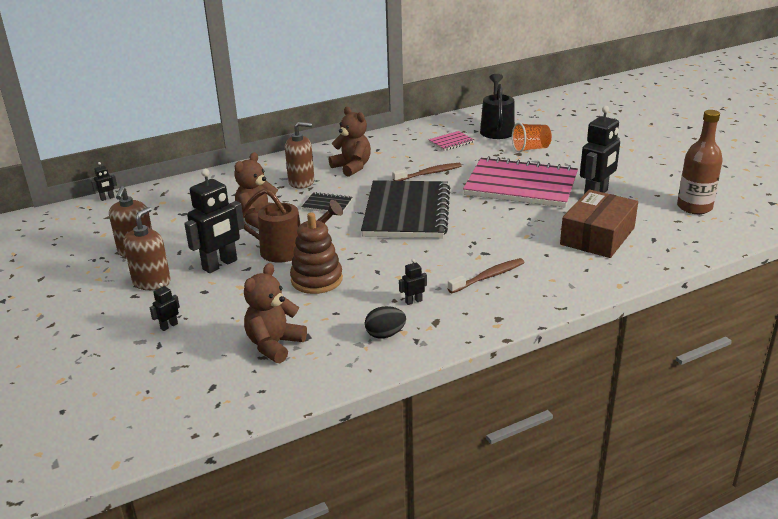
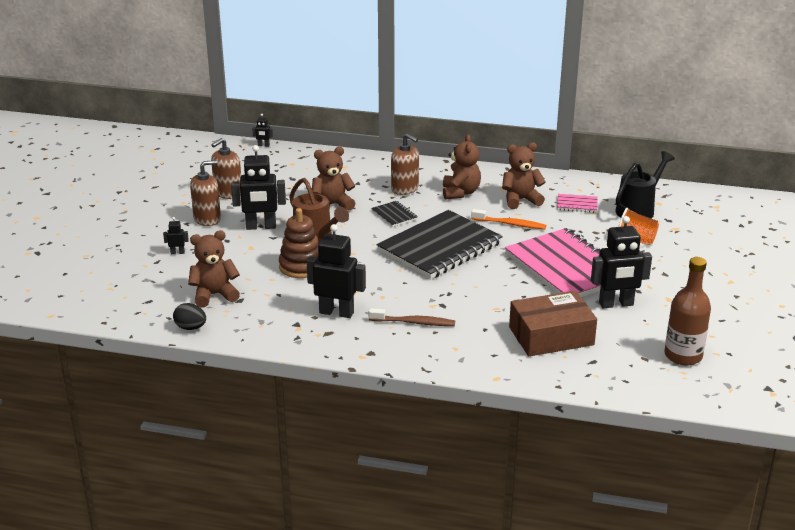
camera: 40 degrees right, 0 degrees up
black egg [365,306,406,339] -> black egg moved to [173,303,206,330]
brown toothbrush [392,163,462,181] -> orange toothbrush [471,209,546,229]
black robot [399,259,427,305] -> black robot [307,224,366,318], size x2.27
none -> brown teddy bear [502,142,545,209]

